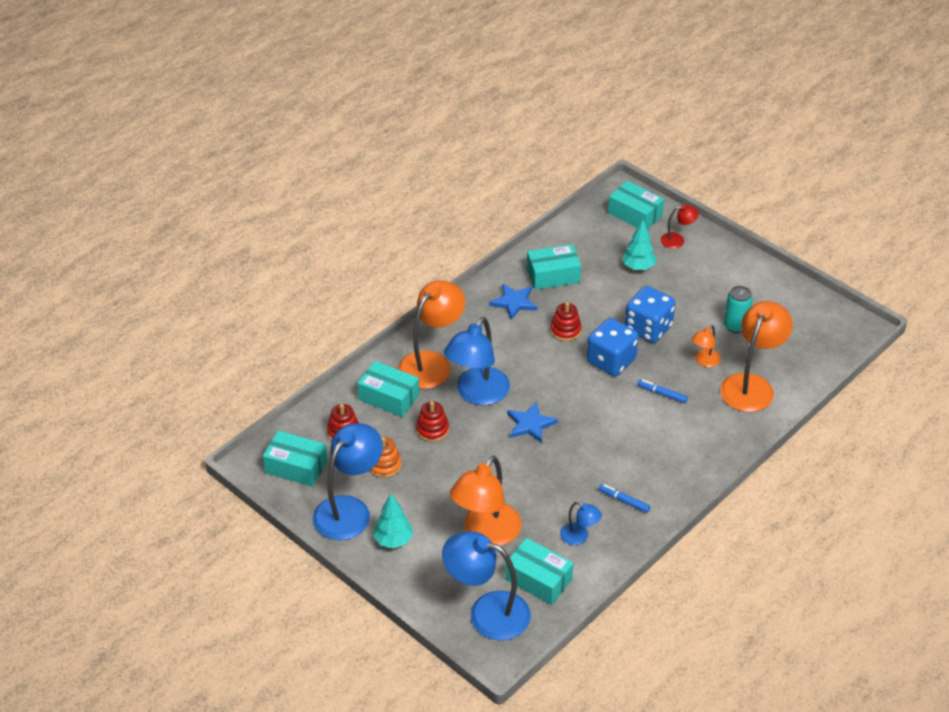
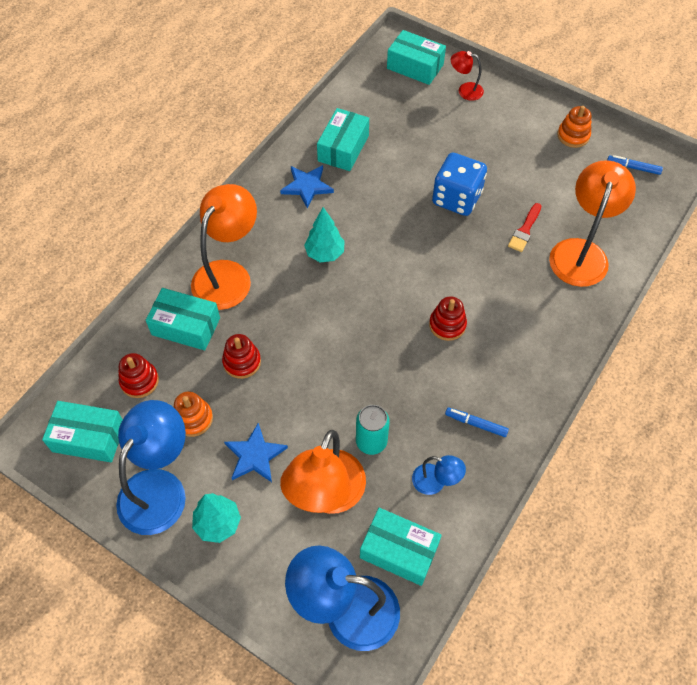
camera: 10 degrees left, 15 degrees up
blue lamp [444,317,510,405] -> none
blue star [507,401,558,443] -> blue star moved to [224,423,288,482]
turquoise box [527,244,581,290] -> turquoise box turned 45 degrees counterclockwise [317,108,369,171]
red stacking toy [550,302,582,341] -> red stacking toy moved to [429,297,467,341]
blue dice [587,318,639,376] -> none
turquoise tree [622,220,656,270] -> turquoise tree moved to [304,207,345,262]
blue marker [637,379,688,403] -> blue marker moved to [607,155,663,175]
red lamp [660,205,699,249] -> red lamp turned 150 degrees counterclockwise [451,51,484,101]
orange lamp [692,325,721,367] -> red brush [508,203,541,252]
turquoise can [724,286,753,333] -> turquoise can moved to [356,405,390,455]
none -> orange stacking toy [557,106,592,148]

